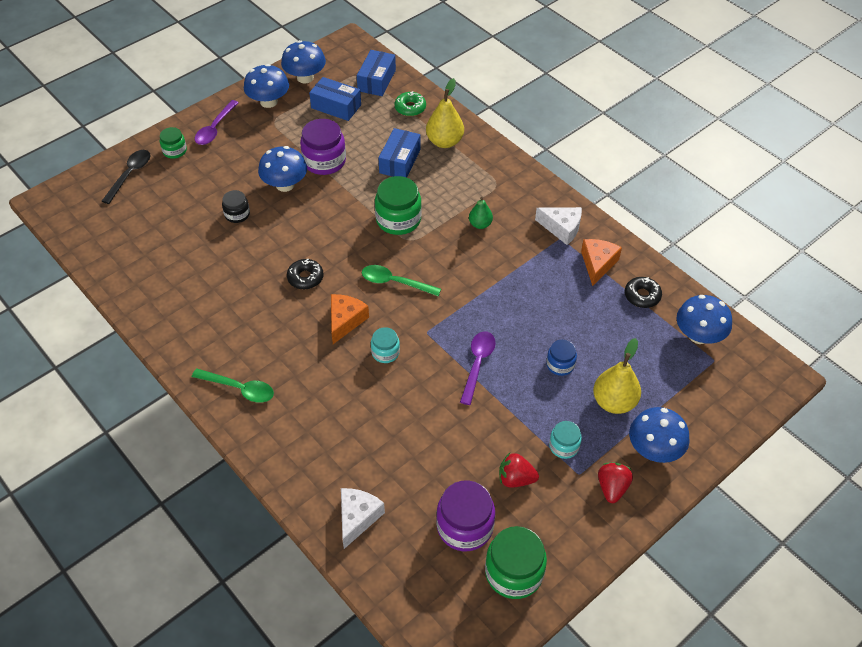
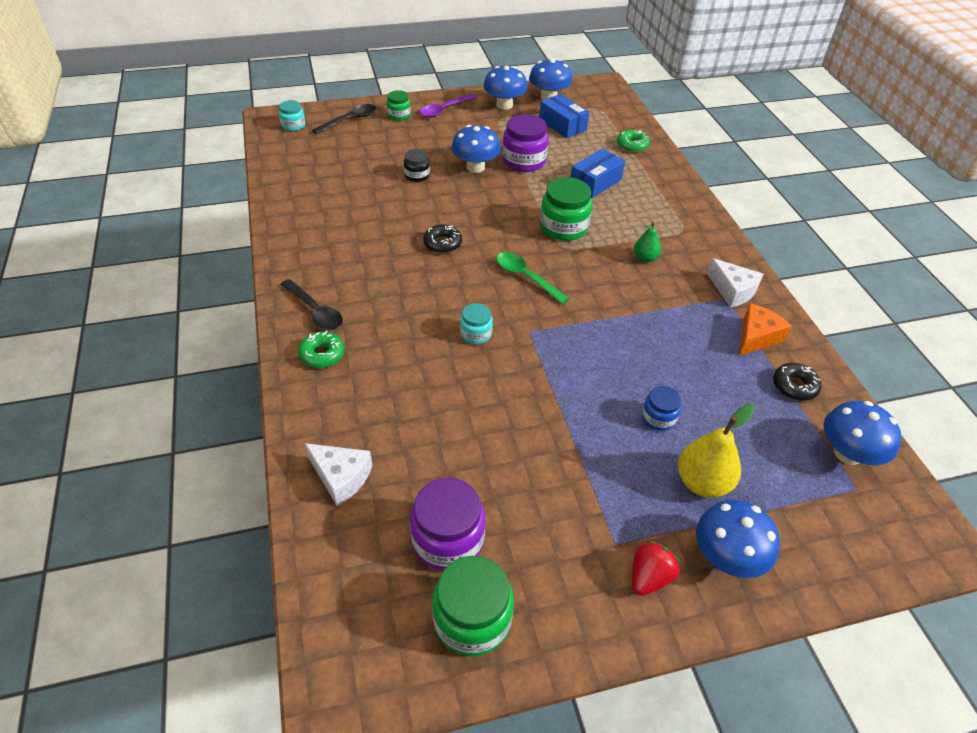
camera: 25 degrees right, 5 degrees down
green spoon [192,369,274,403] -> black spoon [281,279,343,330]
orange cheese [331,294,369,344] -> none
white cheese [341,488,385,549] -> white cheese turned 75 degrees clockwise [305,443,372,506]
blue box [357,50,396,96] -> none
yellow pear [426,78,464,148] -> none
purple spoon [460,331,496,405] -> none
red strawberry [499,453,539,488] -> none
turquoise jar [549,421,582,459] -> turquoise jar moved to [279,100,305,131]
none -> green donut [298,331,344,368]

